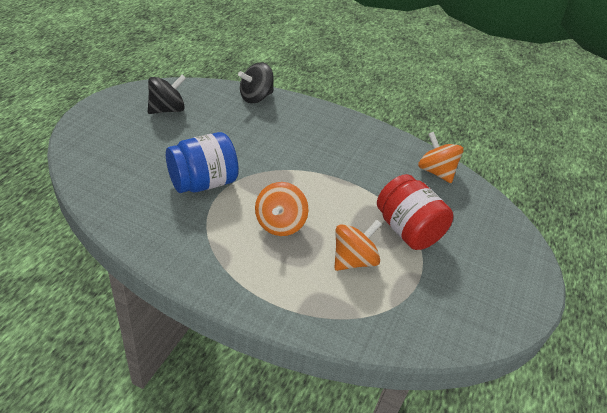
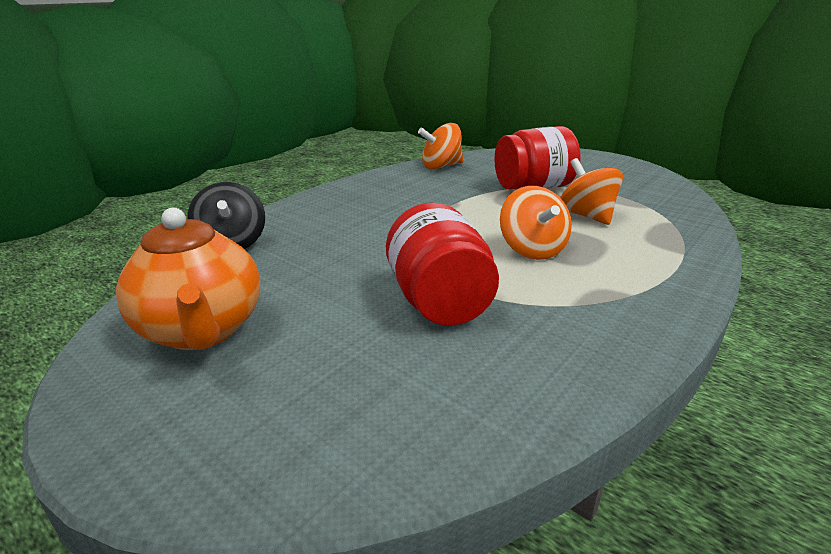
camera: 70 degrees left, 15 degrees down
black spinning top [148,75,186,114] -> orange teapot [116,208,261,350]
blue jar [166,132,239,193] -> red jar [386,202,499,326]
orange spinning top [255,182,309,236] -> orange spinning top turned 45 degrees clockwise [500,186,572,260]

